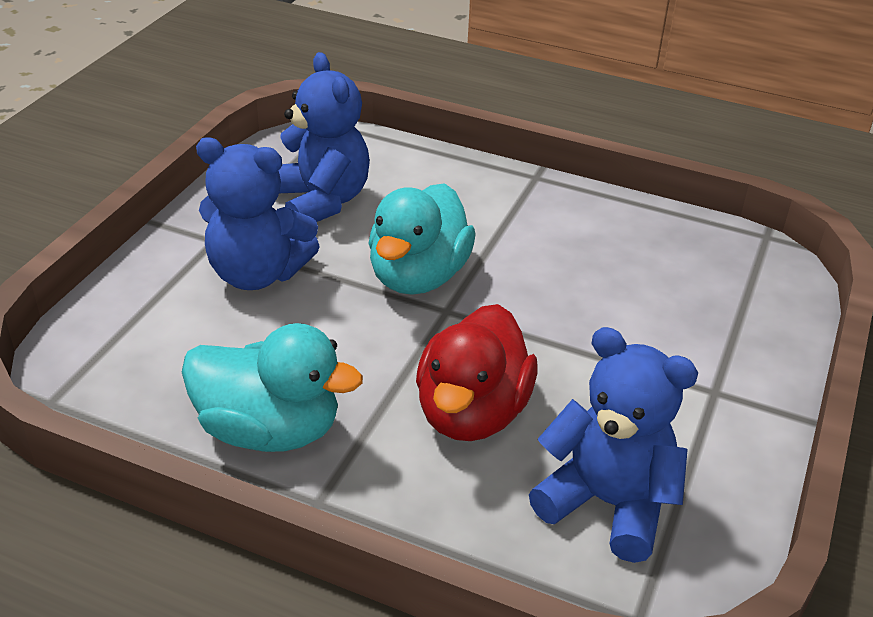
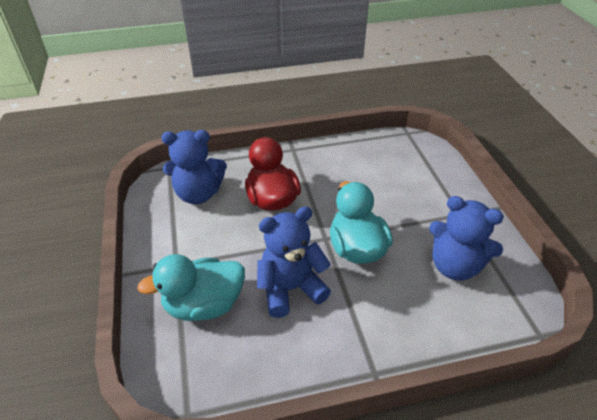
camera: 145 degrees right, 5 degrees up
turquoise duck [182,323,363,452] -> turquoise duck moved to [137,254,245,321]
blue teddy bear [196,137,320,290] -> blue teddy bear moved to [257,206,331,318]

